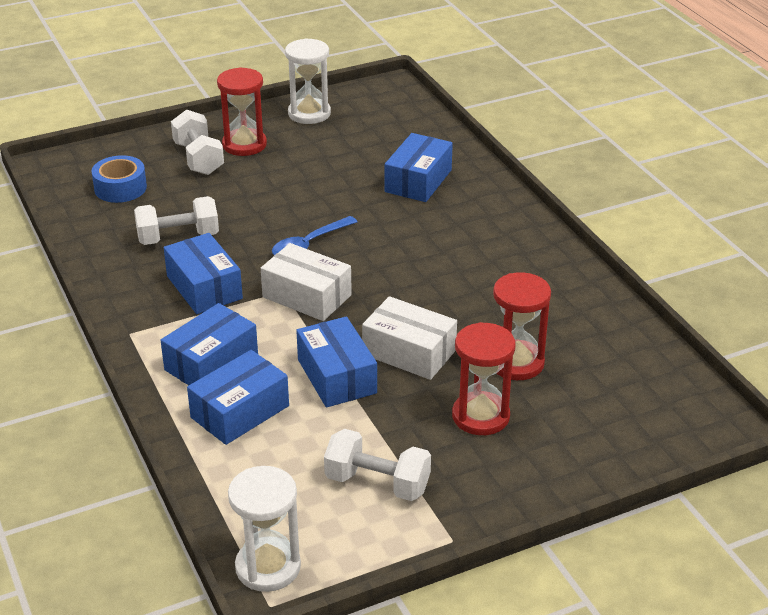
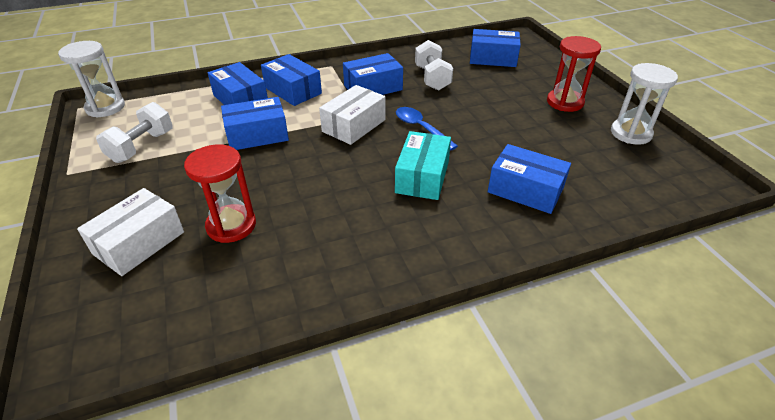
camera: 95 degrees right, 5 degrees up
blue tape [91,155,147,203] -> blue box [470,29,521,67]
white dumbbell [171,109,224,175] -> none
white box [362,296,457,380] -> white box moved to [77,188,184,276]
red hourglass [452,322,516,435] -> none
none -> turquoise box [395,131,451,200]

